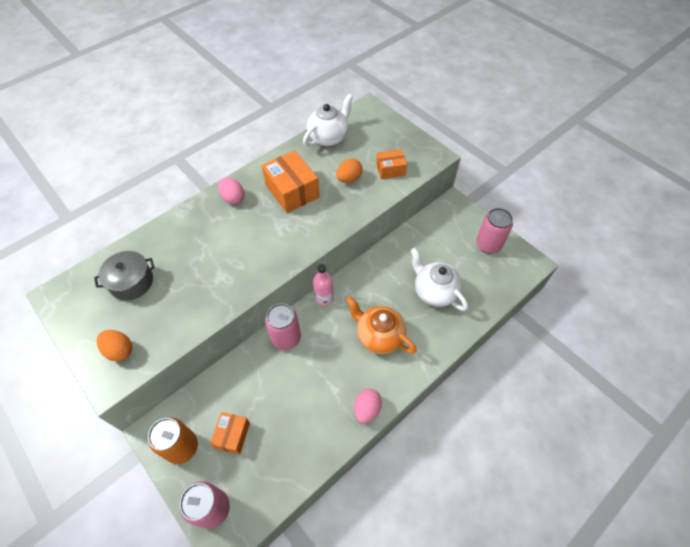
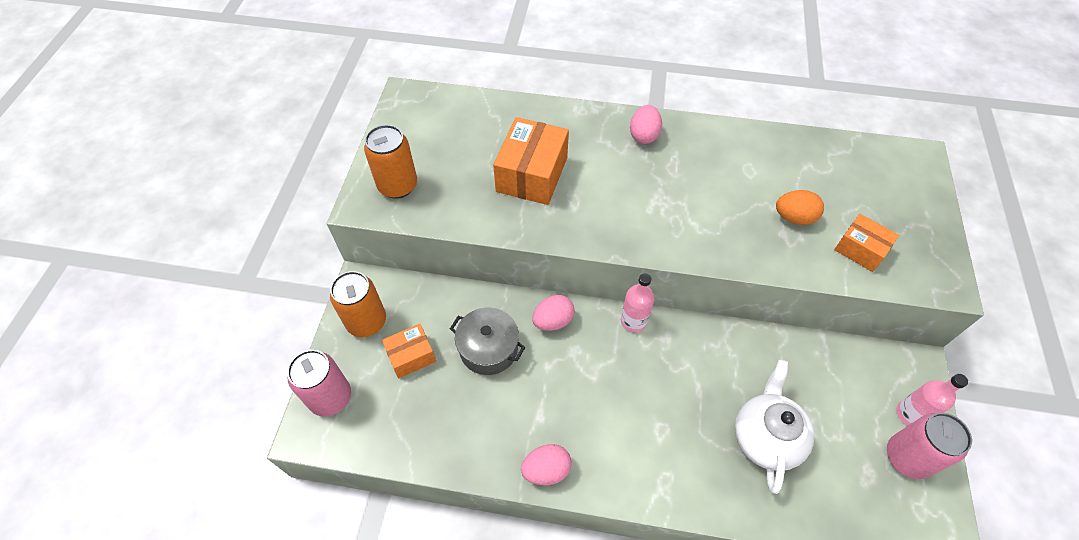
camera: 50 degrees right, 0 degrees up
grey pot [94,251,155,300] -> grey pot moved to [450,307,525,375]
orange egg [97,330,132,361] -> orange can [364,125,417,199]
orange box [261,150,320,213] -> orange box moved to [493,117,569,205]
pink can [265,303,301,350] -> pink egg [532,295,575,331]
white teapot [303,94,353,147] -> none
orange teapot [346,296,417,354] -> none
none -> pink bottle [896,374,968,426]

